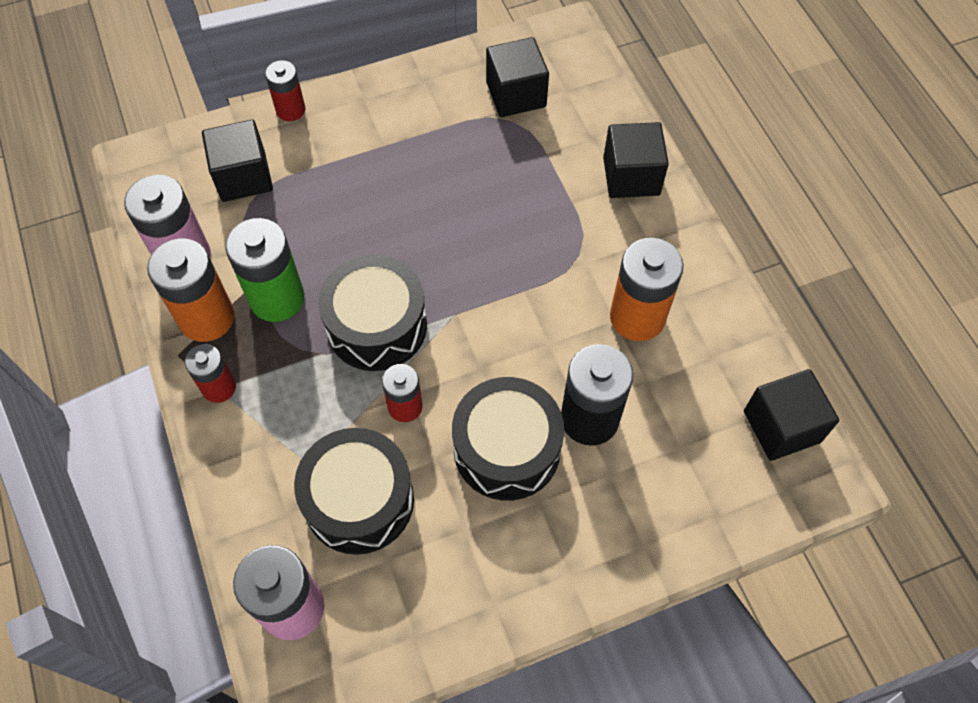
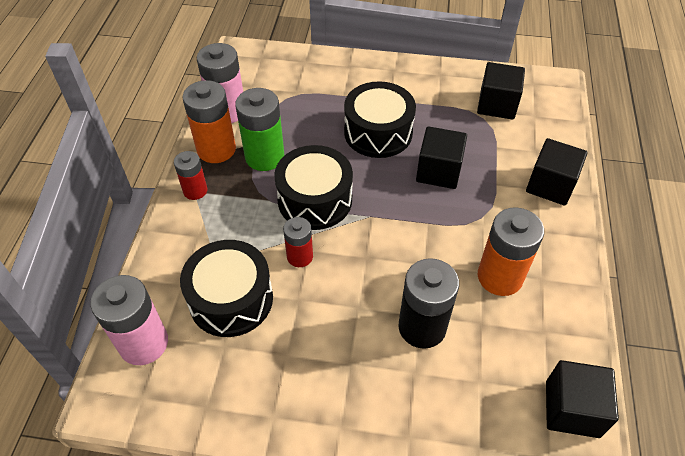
camera: 30 degrees right, 10 degrees down
black cube [202,119,273,202] -> black cube moved to [416,126,467,189]
red battery [265,60,305,121] -> none
black drum [452,377,564,501] -> black drum moved to [344,81,416,158]

